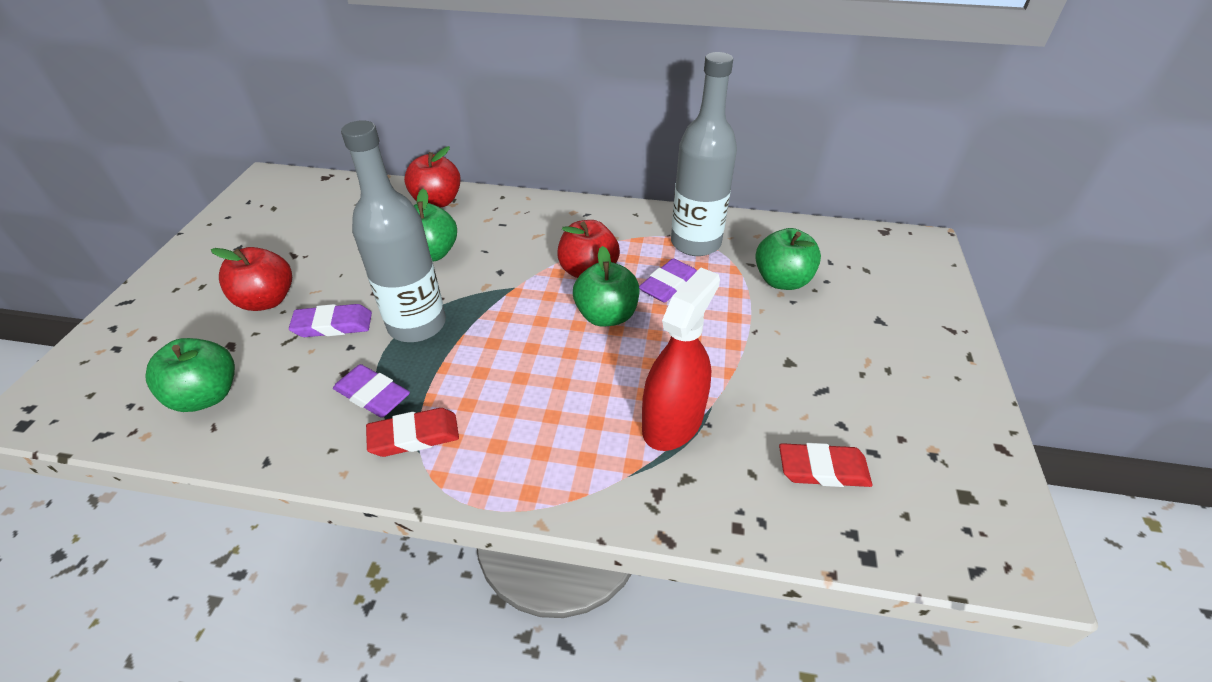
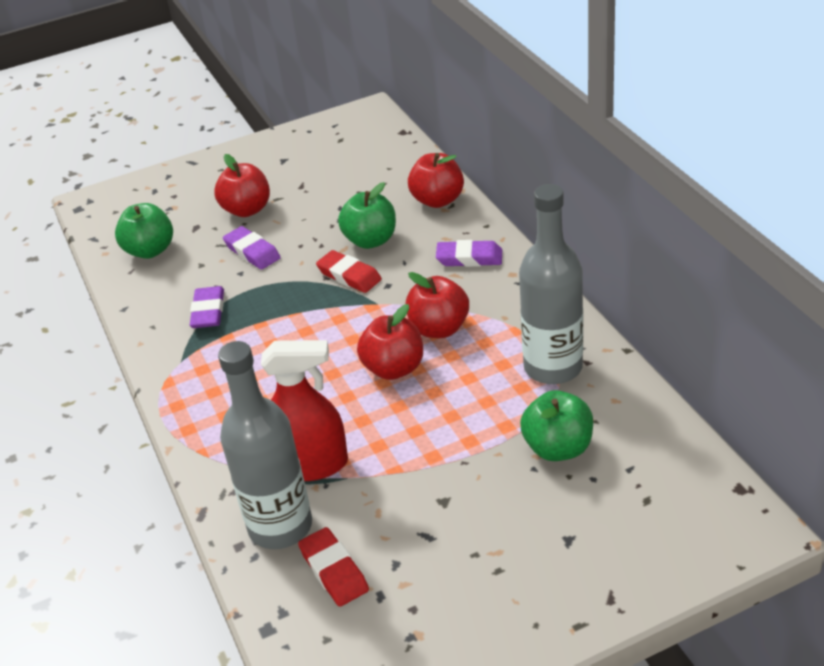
camera: 60 degrees right, 5 degrees down
grey bottle [341,120,446,342] -> grey bottle moved to [218,341,312,549]
red eraser [366,408,459,457] -> red eraser moved to [316,250,382,293]
green apple [573,246,639,326] -> red apple [357,304,423,380]
purple eraser [639,258,697,302] -> purple eraser moved to [436,240,502,267]

